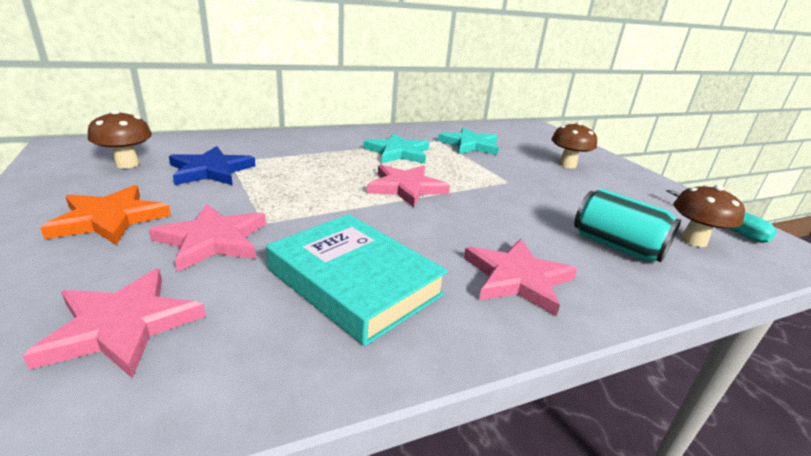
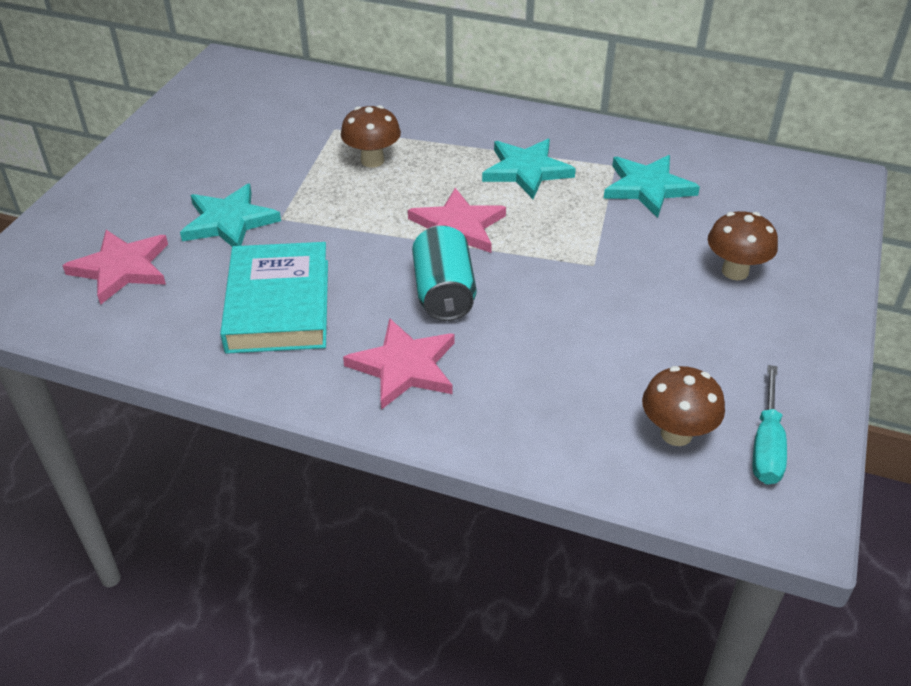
camera: 45 degrees right, 15 degrees up
orange star [40,185,171,245] -> none
brown mushroom [88,109,152,168] -> brown mushroom moved to [341,105,401,168]
pink star [149,204,266,272] -> turquoise star [180,184,281,247]
blue star [169,146,256,185] -> none
turquoise can [574,188,681,262] -> turquoise can moved to [412,225,477,321]

